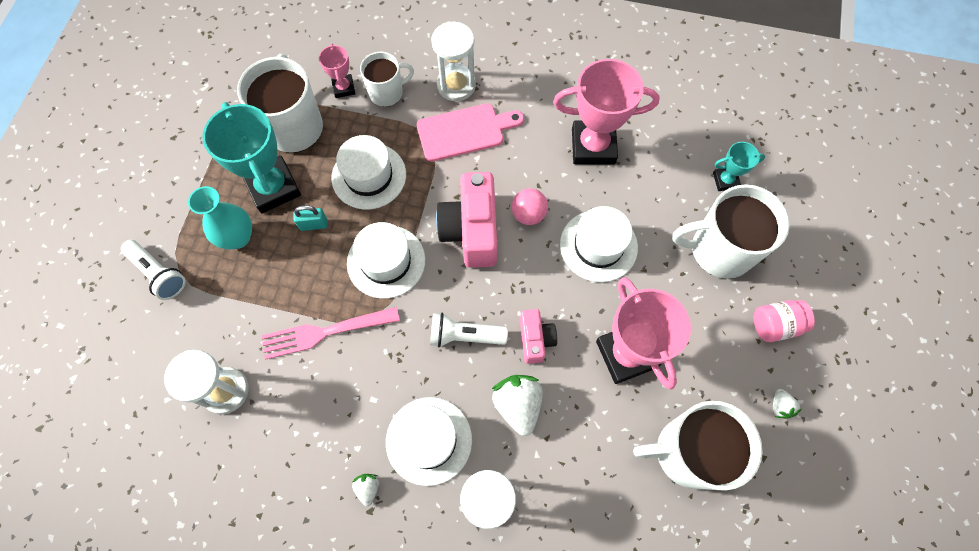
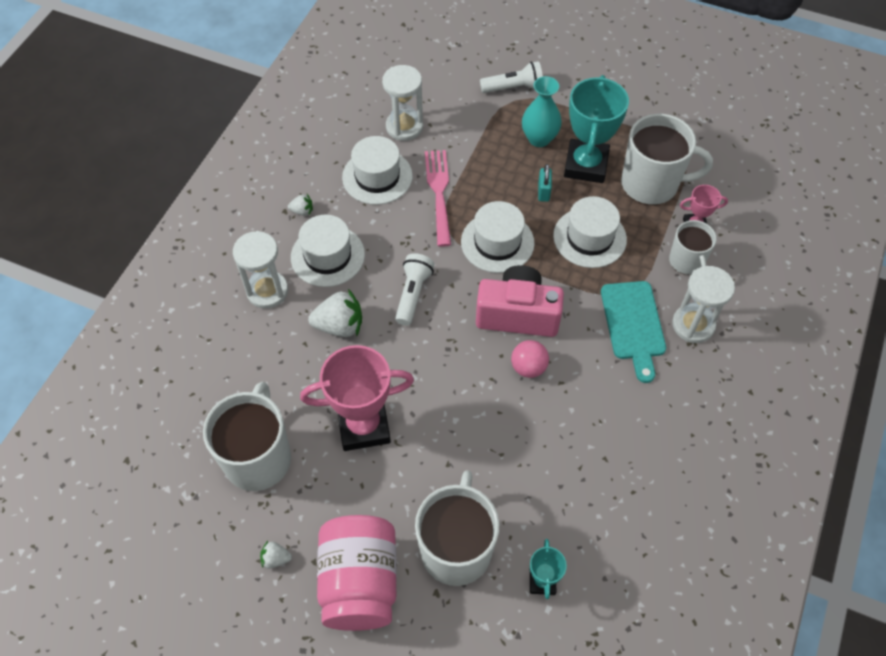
camera: 100 degrees right, 10 degrees down
white flashlight [121,240,186,300] -> white flashlight turned 150 degrees counterclockwise [480,61,543,93]
turquoise trophy [203,102,301,213] -> turquoise trophy turned 60 degrees counterclockwise [564,75,629,183]
pink cutting board [417,103,524,162] -> turquoise cutting board [601,281,666,383]
pink camera [520,309,557,364] -> none
pink trophy [553,59,660,165] -> none
white hat [560,206,638,282] -> white hat moved to [342,136,413,205]
pink jar [754,300,815,342] -> pink jar [317,515,397,631], size x1.90

